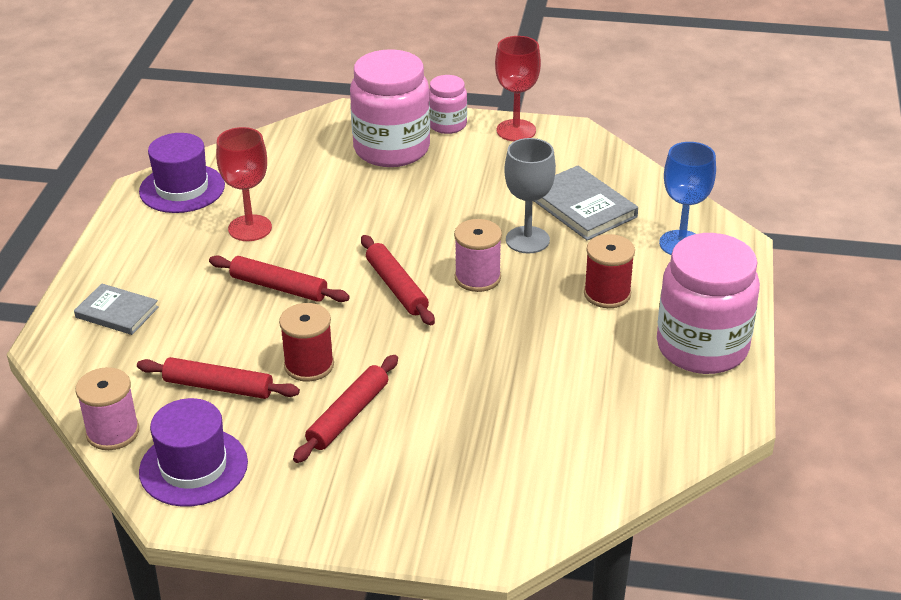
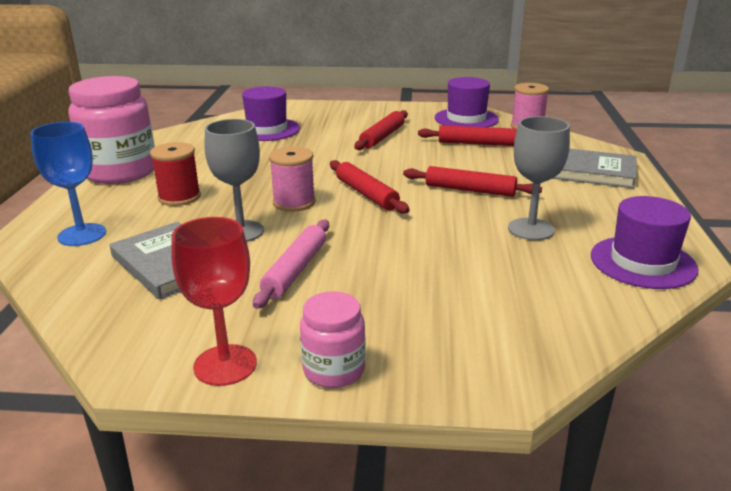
camera: 175 degrees right, 10 degrees down
grey book [74,284,159,335] -> grey book [552,149,637,188], size x1.50
red goblet [216,127,272,241] -> grey goblet [508,116,570,240]
red spool [279,303,334,382] -> none
pink jar [350,49,430,167] -> none
none -> purple hat [242,86,300,141]
none -> pink rolling pin [253,220,329,309]

